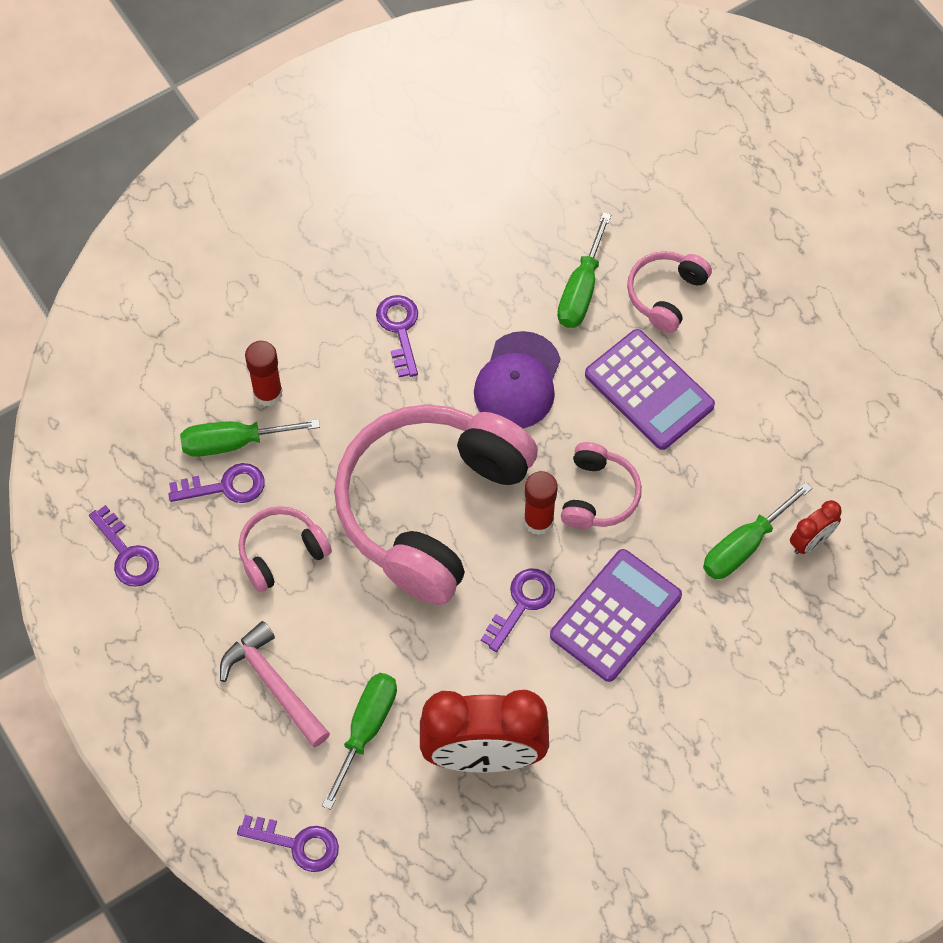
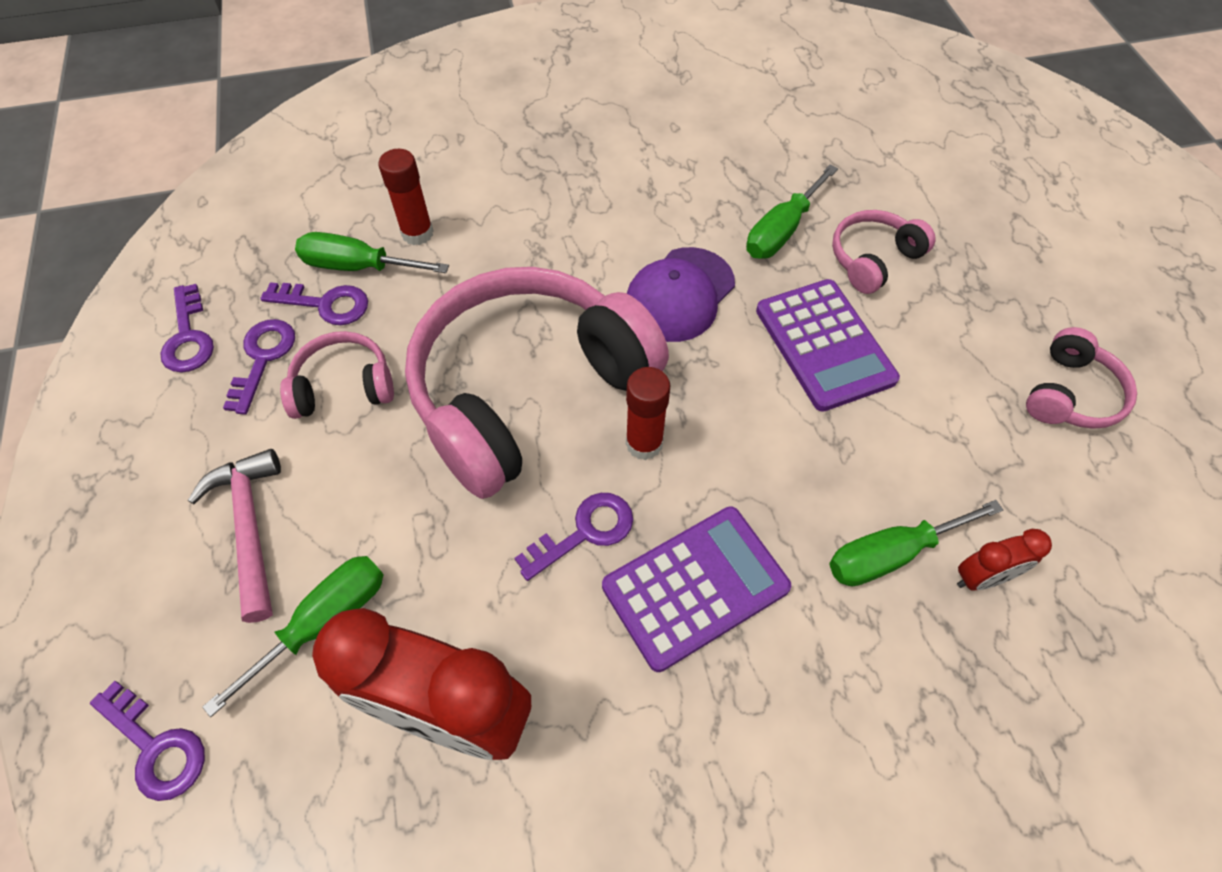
camera: 20 degrees right, 5 degrees down
purple key [376,295,418,377] -> purple key moved to [223,319,295,415]
pink headphones [561,442,642,529] -> pink headphones moved to [1026,327,1137,429]

